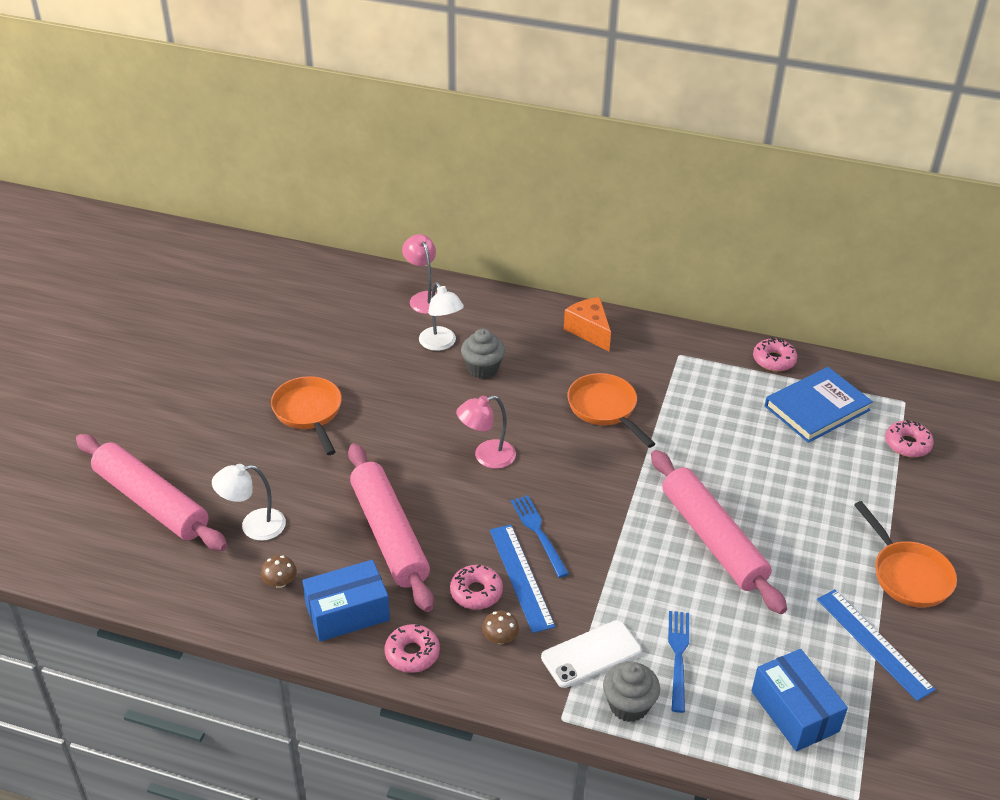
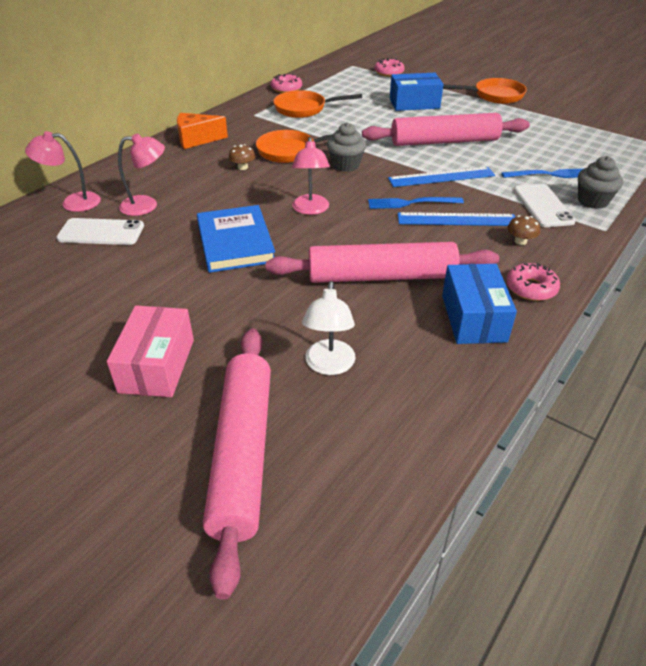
camera: 70 degrees left, 0 degrees up
pink rolling pin [76,434,228,551] -> pink rolling pin turned 60 degrees counterclockwise [203,328,271,600]
brown mushroom [261,555,297,588] -> brown mushroom moved to [229,144,255,170]
orange pan [271,376,342,455] -> orange pan moved to [273,90,362,118]
white lamp [419,282,464,351] -> pink lamp [118,133,165,216]
pink donut [450,565,503,610] -> none
grey cupcake [461,328,505,379] -> grey cupcake moved to [327,122,366,172]
blue fork [668,611,689,713] -> blue fork turned 150 degrees clockwise [501,168,585,178]
blue box [752,649,848,751] -> blue box moved to [390,73,443,111]
blue book [765,367,873,443] -> blue book moved to [197,205,275,273]
blue ruler [817,589,936,701] -> blue ruler moved to [388,167,495,187]
none -> white phone [56,218,144,245]
none -> pink box [107,306,194,397]

